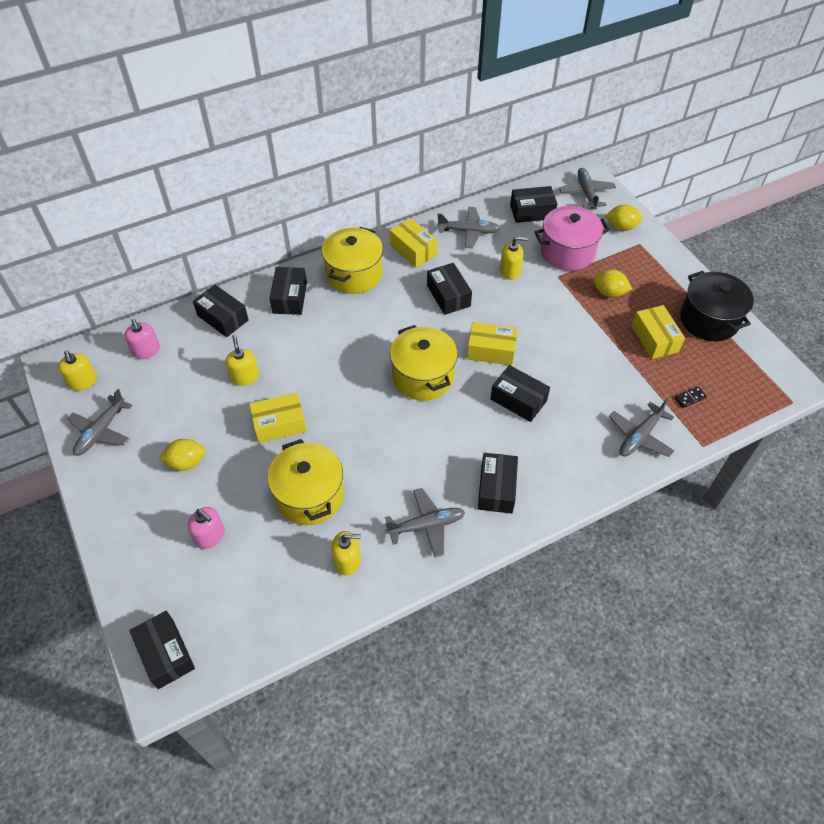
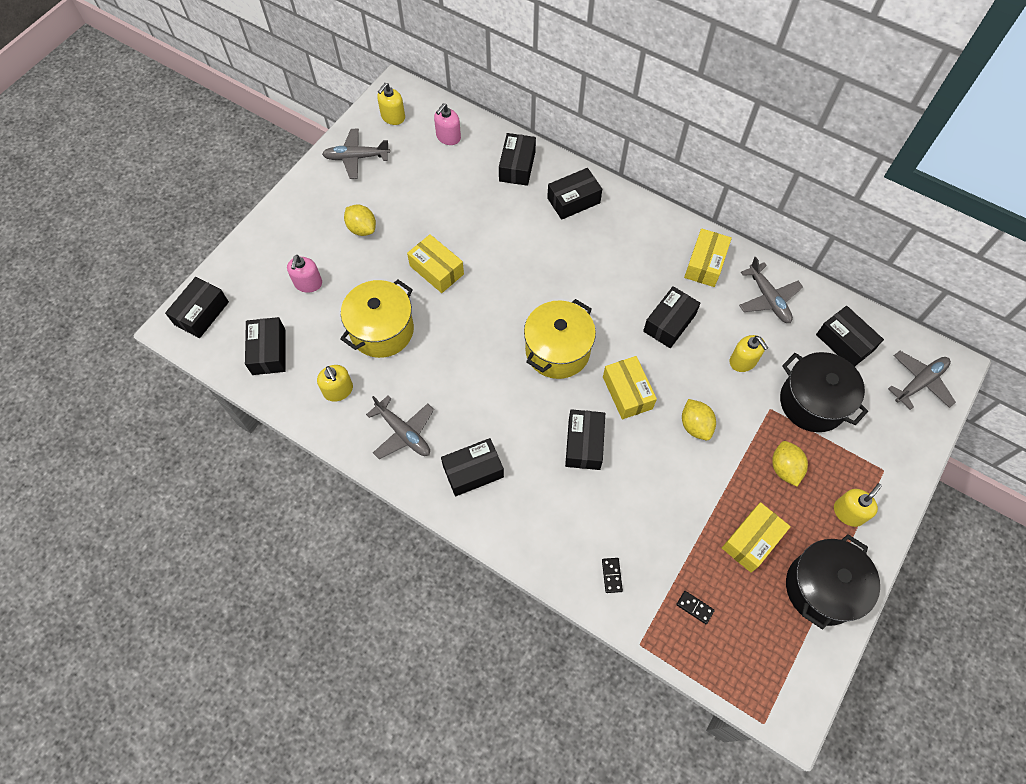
camera: 60 degrees right, 10 degrees up
yellow soap dispenser [226,335,259,386] -> yellow soap dispenser moved to [834,483,882,527]
yellow pot [322,227,383,294] -> none
pink pot [534,206,610,271] -> black pot [780,352,868,432]
yellow lemon [605,205,643,231] -> yellow lemon moved to [682,399,716,440]
grey plane [609,399,674,457] -> black domino [602,558,623,593]
none -> black box [245,317,285,375]

